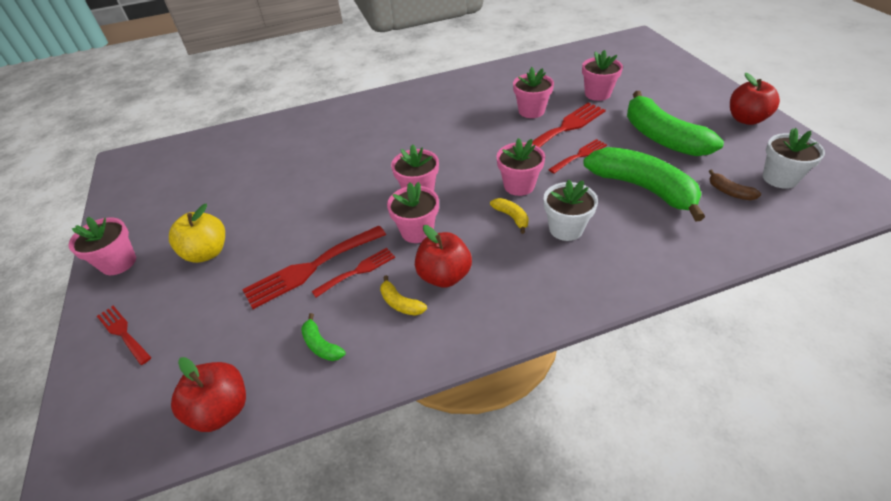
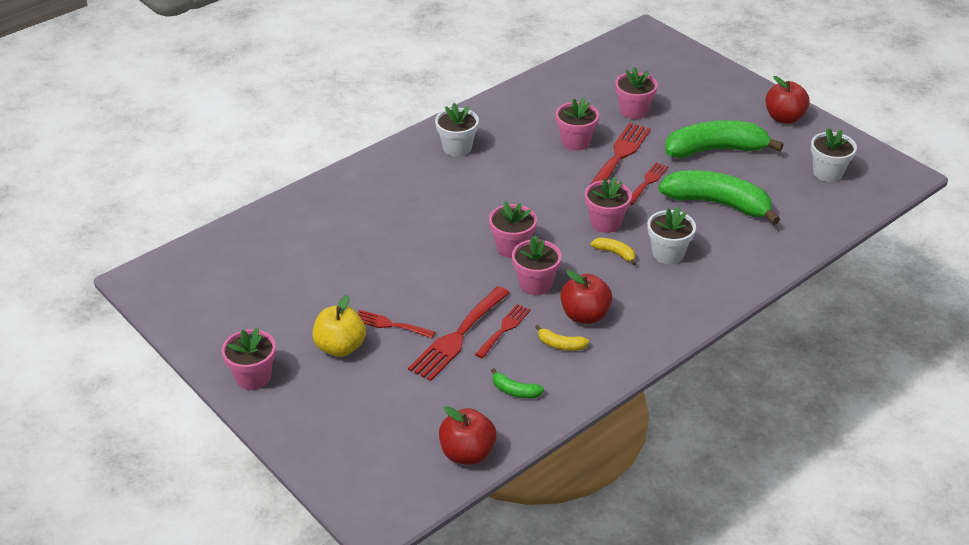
camera: 25 degrees left, 5 degrees down
red fork [97,306,151,365] -> red fork moved to [357,310,435,338]
green banana [627,91,724,156] -> green banana turned 135 degrees clockwise [665,120,784,158]
brown banana [709,170,761,200] -> none
none -> white flower pot [435,103,479,157]

